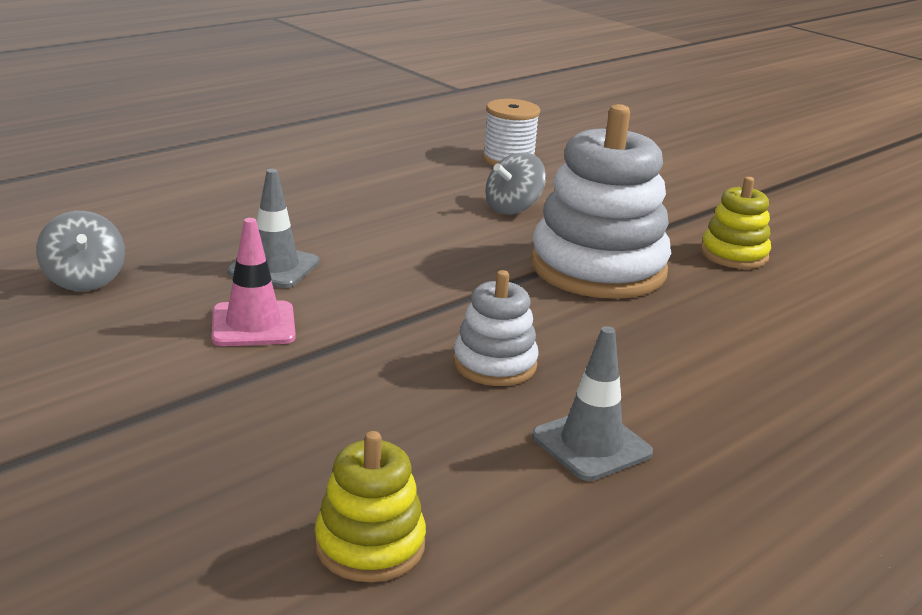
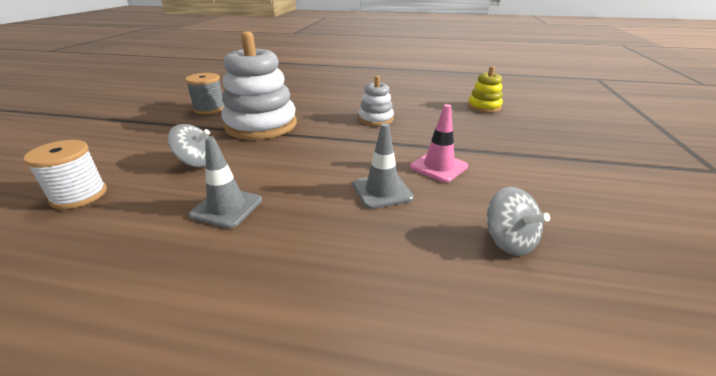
camera: 125 degrees left, 5 degrees up
grey spinning top [36,211,125,291] -> grey spinning top turned 120 degrees clockwise [487,187,550,256]
grey traffic cone [532,326,653,481] -> grey traffic cone moved to [189,136,262,228]
yellow stacking toy [701,177,771,269] -> grey spool [185,73,225,115]

